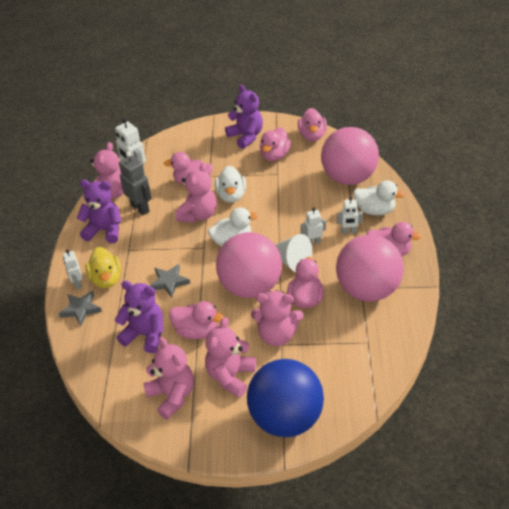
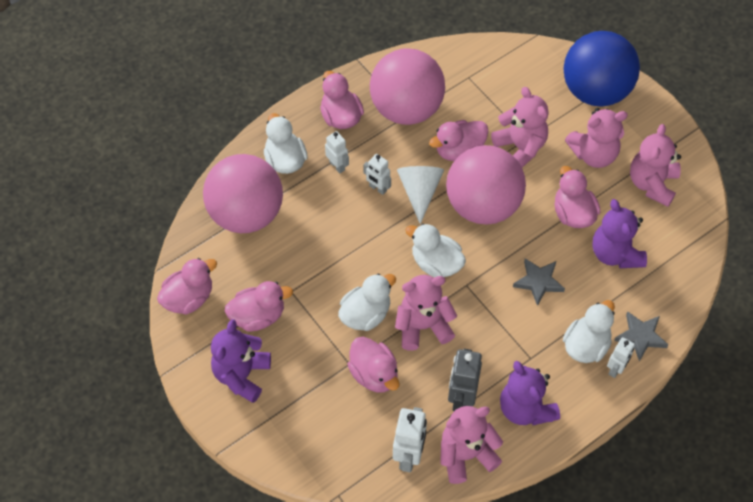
camera: 130 degrees left, 15 degrees up
yellow duck [85,247,121,288] -> white duck [563,300,615,363]

